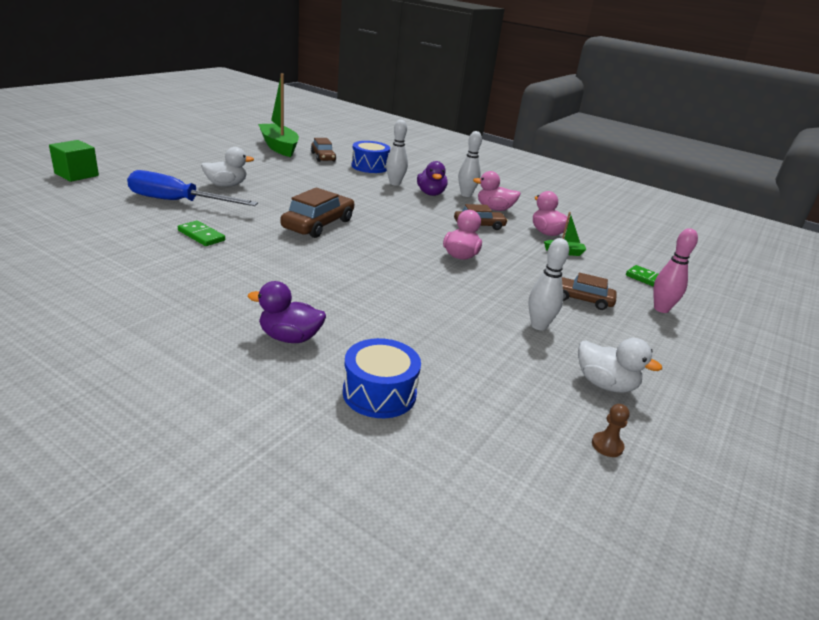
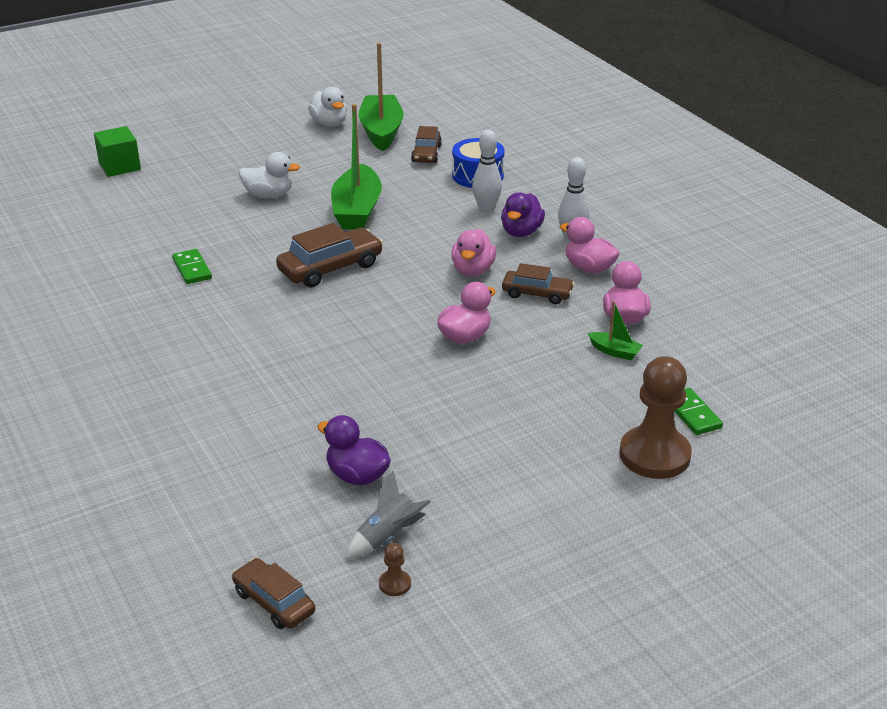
camera: 30 degrees right, 5 degrees up
blue screwdriver [127,170,258,206] -> none
purple duck [248,281,326,343] -> purple duck moved to [317,415,391,486]
blue drum [343,338,421,418] -> none
white bowling pin [528,238,569,330] -> none
brown car [562,273,617,310] -> brown car moved to [232,558,315,629]
white duck [578,338,662,393] -> white duck moved to [308,87,347,127]
pink bowling pin [653,228,698,313] -> brown pawn [620,356,692,479]
none -> green boat [331,104,382,230]
none -> grey rocket [345,471,430,559]
none -> pink duck [451,229,496,276]

